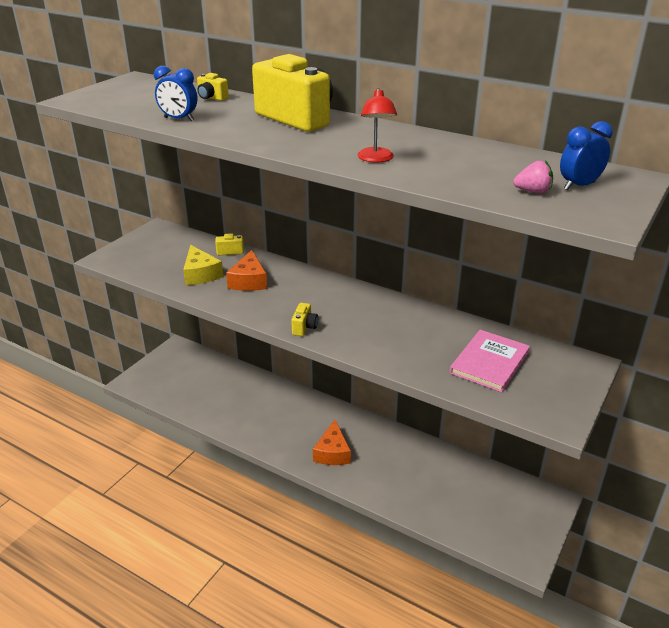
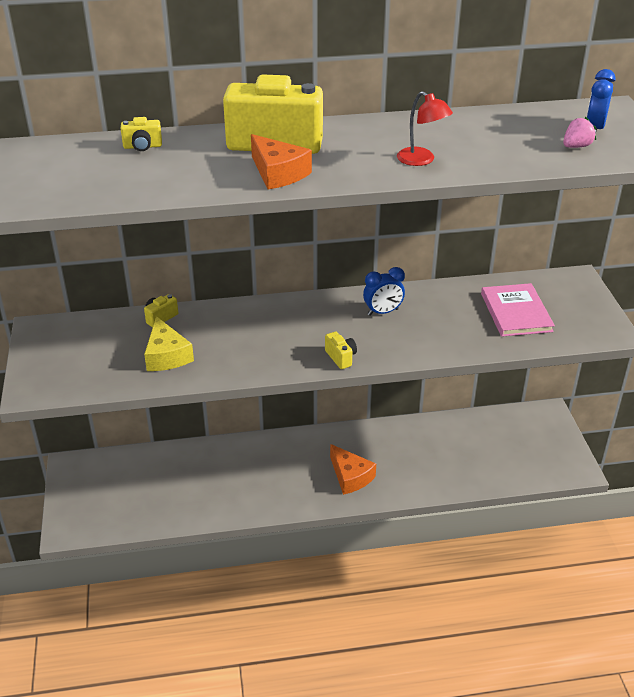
camera: 40 degrees left, 5 degrees up
blue clock [154,66,198,121] -> blue clock moved to [363,267,405,316]
yellow cheese [183,245,223,285] -> yellow cheese turned 45 degrees clockwise [144,316,194,371]
orange cheese [226,250,267,291] -> orange cheese moved to [251,134,312,189]

